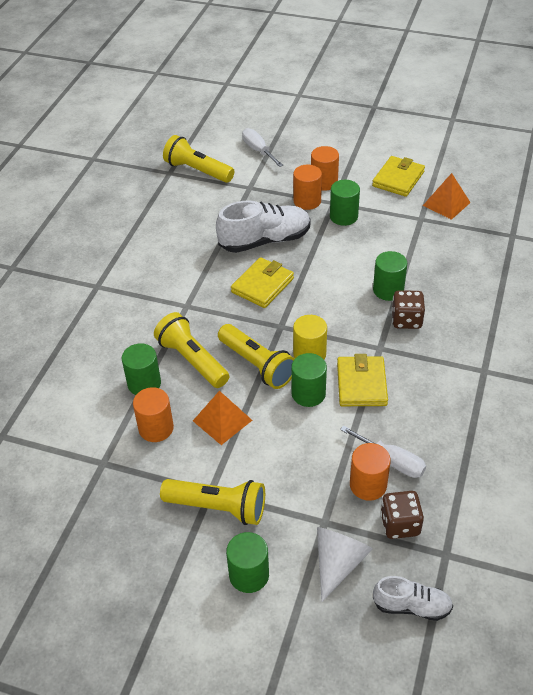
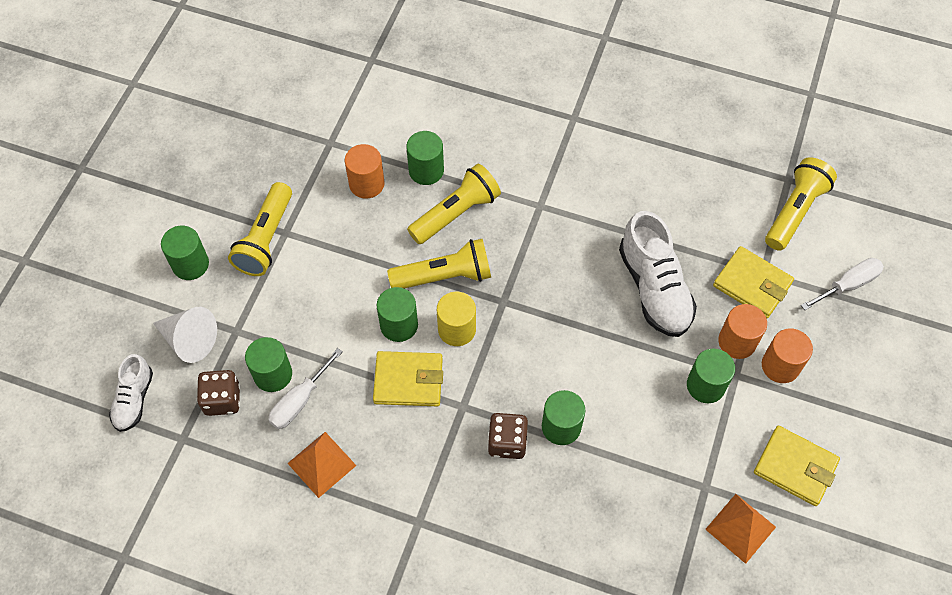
camera: 90 degrees right, 15 degrees up
orange pyramid [193,391,252,445] -> orange pyramid moved to [287,432,357,498]
yellow flashlight [218,324,295,389] -> yellow flashlight turned 150 degrees counterclockwise [387,239,491,289]
yellow wallet [231,257,294,308] -> yellow wallet moved to [713,246,794,319]
orange cylinder [350,443,391,501] -> green cylinder [245,337,292,392]

